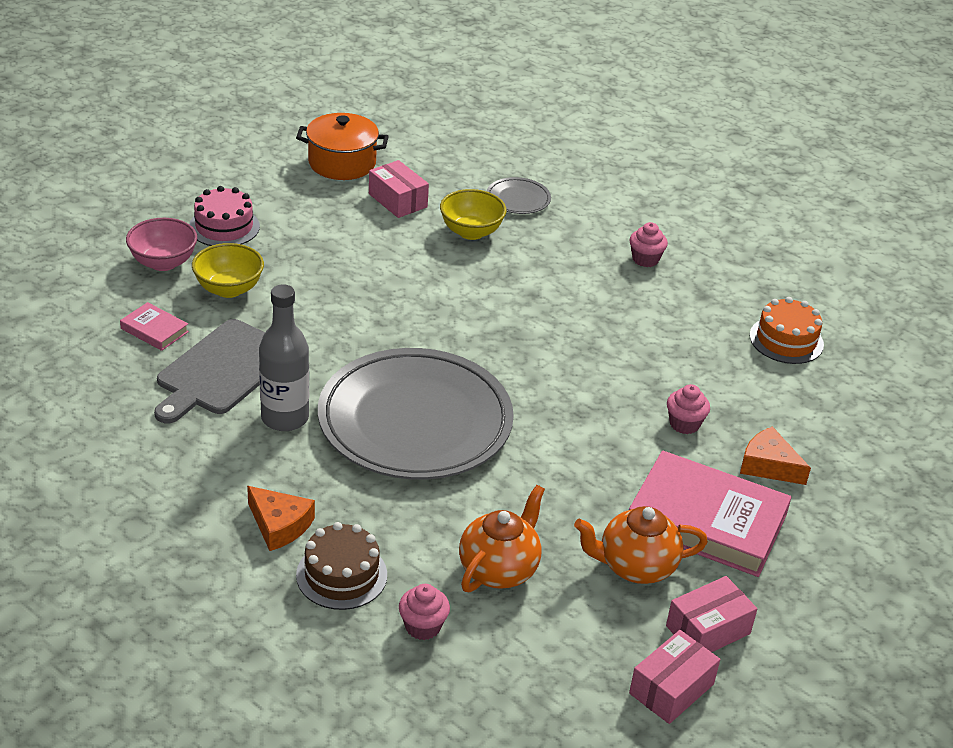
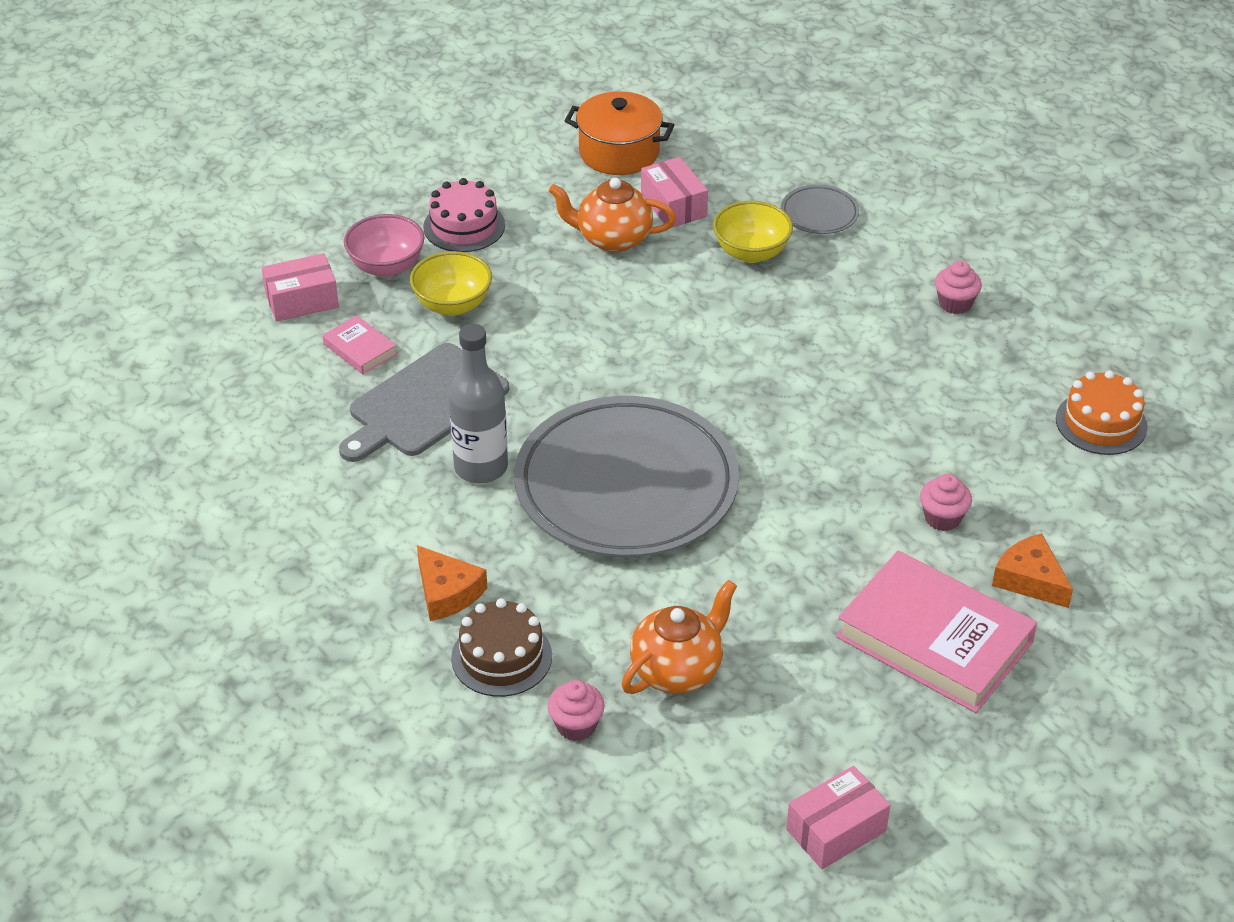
camera: 15 degrees right, 5 degrees up
orange teapot [574,506,708,584] -> orange teapot moved to [549,177,676,253]
pink box [666,576,757,652] -> pink box moved to [262,253,339,322]

